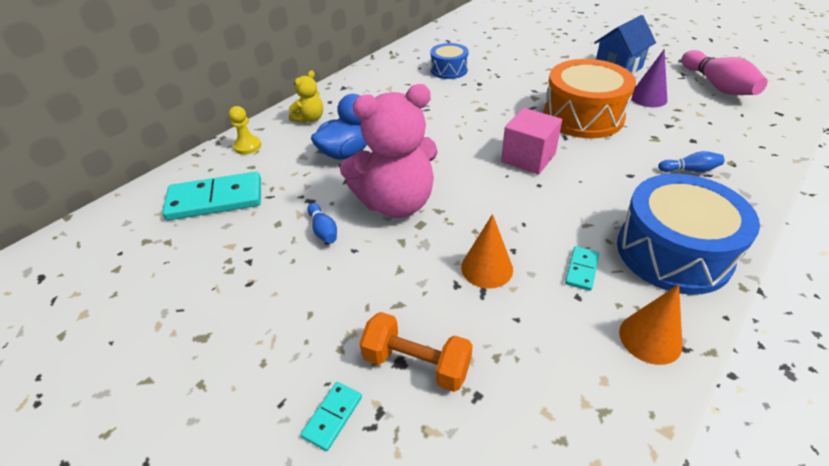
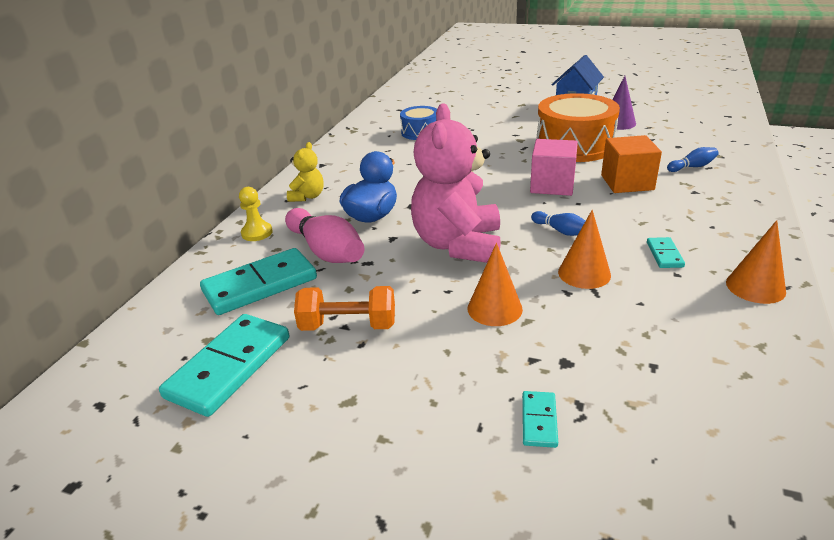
camera: 20 degrees left, 10 degrees down
blue bowling pin [307,203,337,243] -> blue bowling pin moved to [531,211,585,236]
pink teddy bear [340,84,438,218] -> pink teddy bear turned 135 degrees clockwise [411,104,501,263]
orange dumbbell [360,312,473,392] -> orange dumbbell moved to [294,286,395,331]
blue drum [617,174,760,295] -> none
pink bowling pin [681,50,768,95] -> pink bowling pin moved to [285,208,364,263]
none -> turquoise domino [159,314,289,417]
none -> orange cone [468,243,523,326]
none -> orange cube [601,135,662,193]

